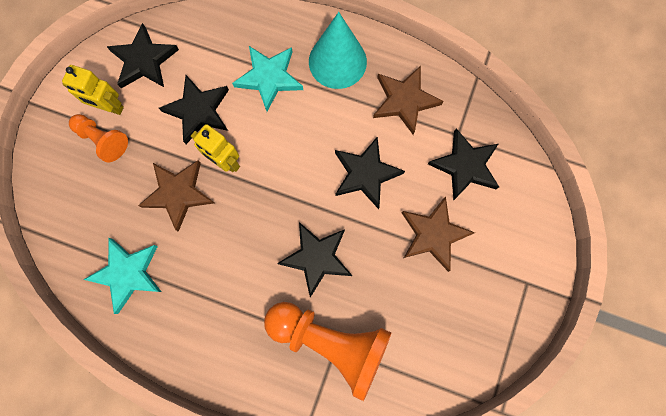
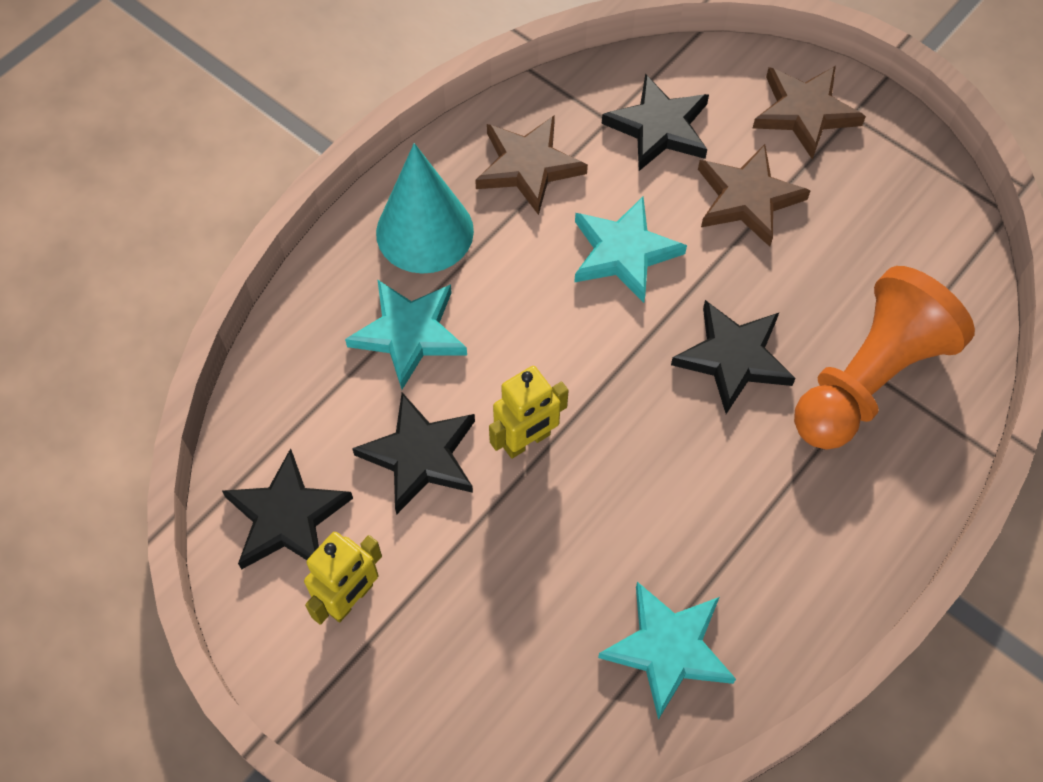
camera: 70 degrees left, 15 degrees down
orange pawn [69,114,128,162] -> none
brown star [138,160,214,232] -> brown star moved to [753,66,866,160]
black star [335,137,405,209] -> turquoise star [574,197,687,303]

